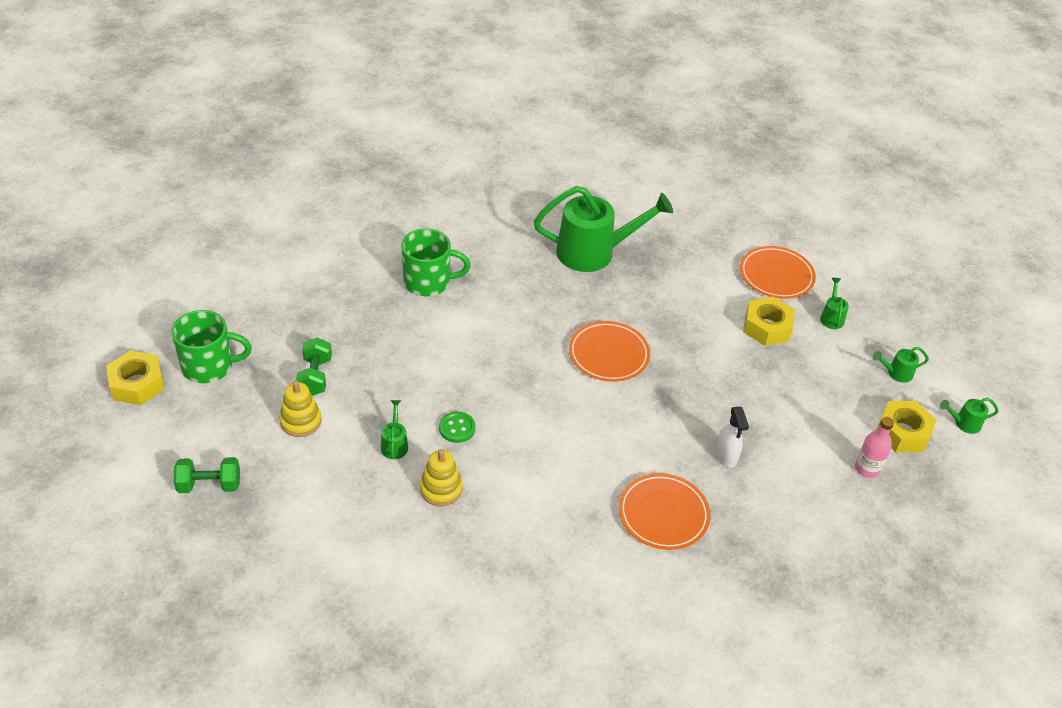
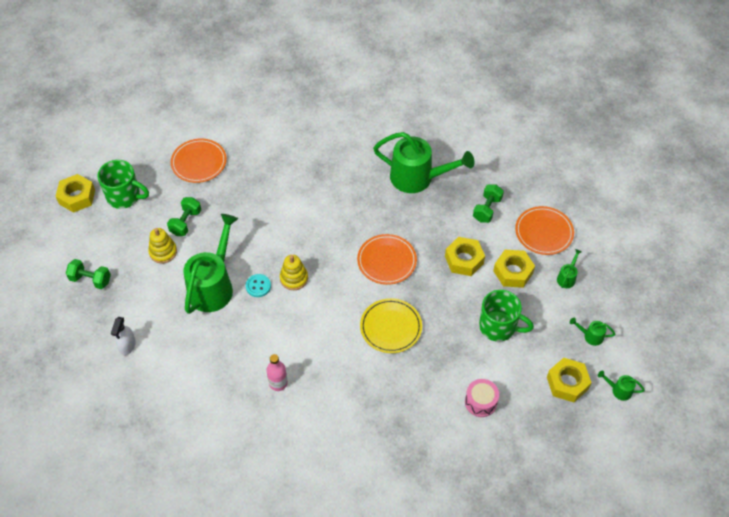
camera: 25 degrees right, 10 degrees up
green watering can [381,400,408,459] -> green watering can [183,214,238,314], size x2.42
green mug [401,229,471,296] -> green mug moved to [479,290,534,342]
yellow stacking toy [420,449,463,506] -> yellow stacking toy moved to [280,255,308,290]
green button [439,411,476,443] -> turquoise button [246,274,271,297]
orange plate [619,473,710,550] -> orange plate moved to [171,139,227,183]
white spray bottle [716,407,749,468] -> white spray bottle moved to [111,317,136,356]
pink bottle [855,417,894,478] -> pink bottle moved to [266,354,288,391]
none -> yellow plate [360,298,422,353]
none -> yellow nut [445,237,485,276]
none -> pink drum [465,379,499,417]
none -> green dumbbell [473,184,504,223]

